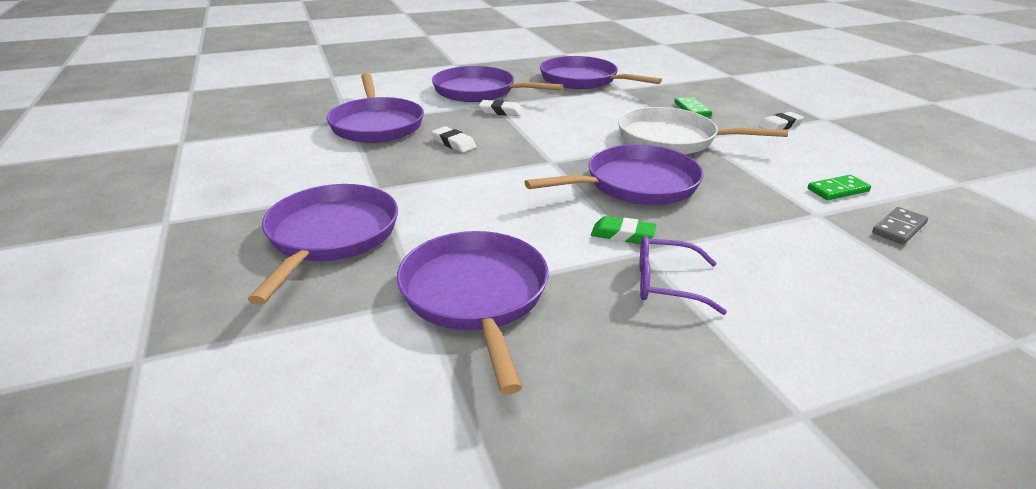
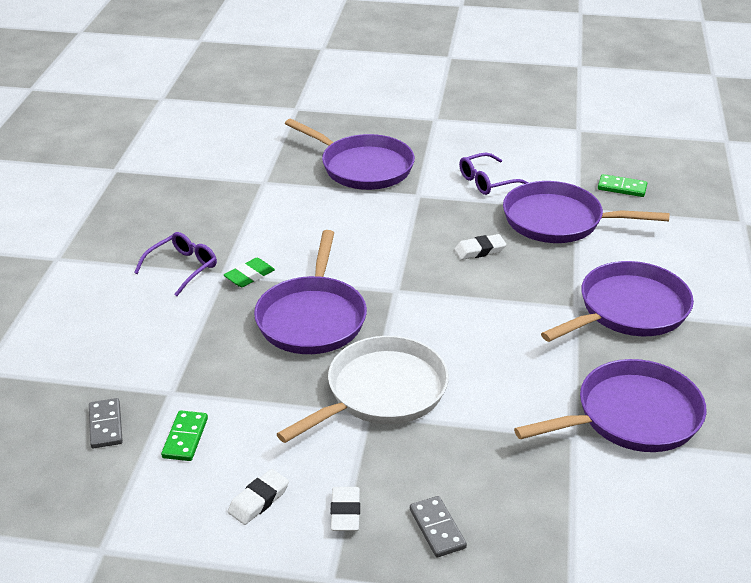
camera: 120 degrees right, 5 degrees up
purple pan [397,231,549,395] -> none
white eraser [479,100,523,116] -> white eraser moved to [228,469,289,525]
green domino [674,97,712,117] -> green domino moved to [598,174,647,197]
none -> grey domino [410,496,467,558]
none -> purple glasses [459,153,529,195]

